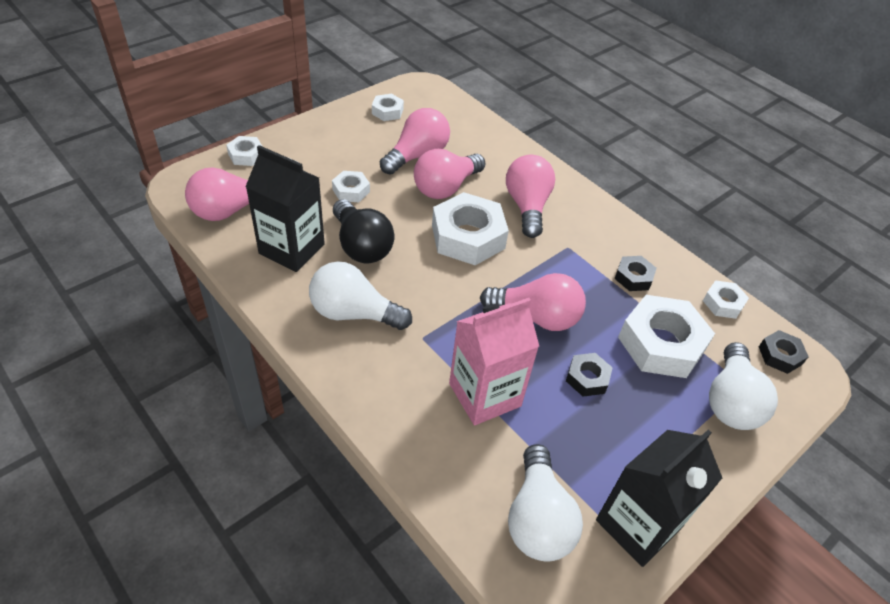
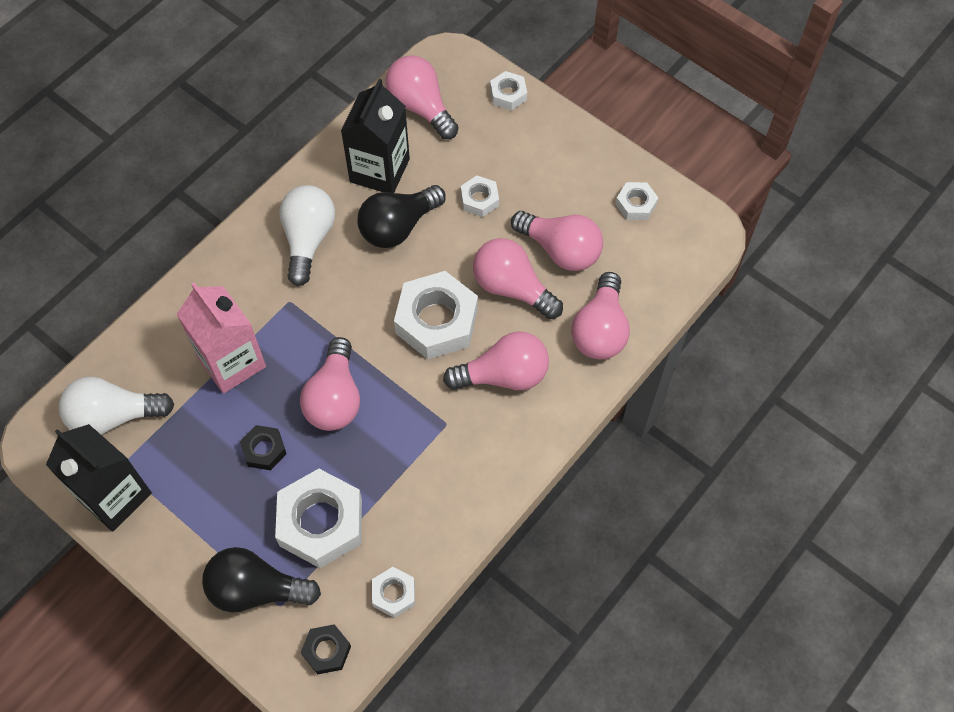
camera: 85 degrees right, 15 degrees up
black nut [614,256,656,291] -> none
white light bulb [709,342,778,430] -> black light bulb [202,547,321,613]
none -> pink light bulb [571,272,630,359]

